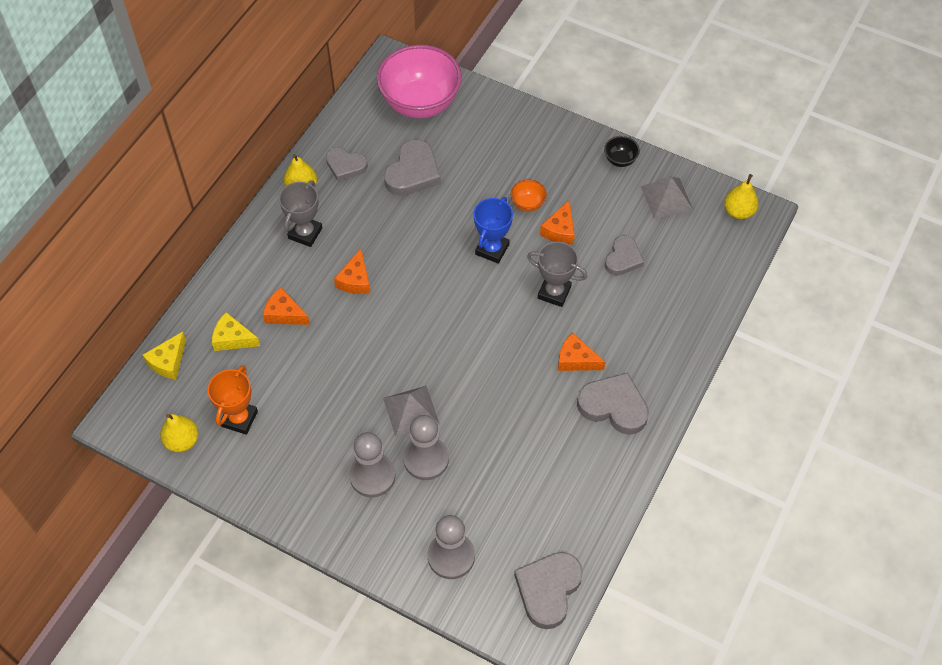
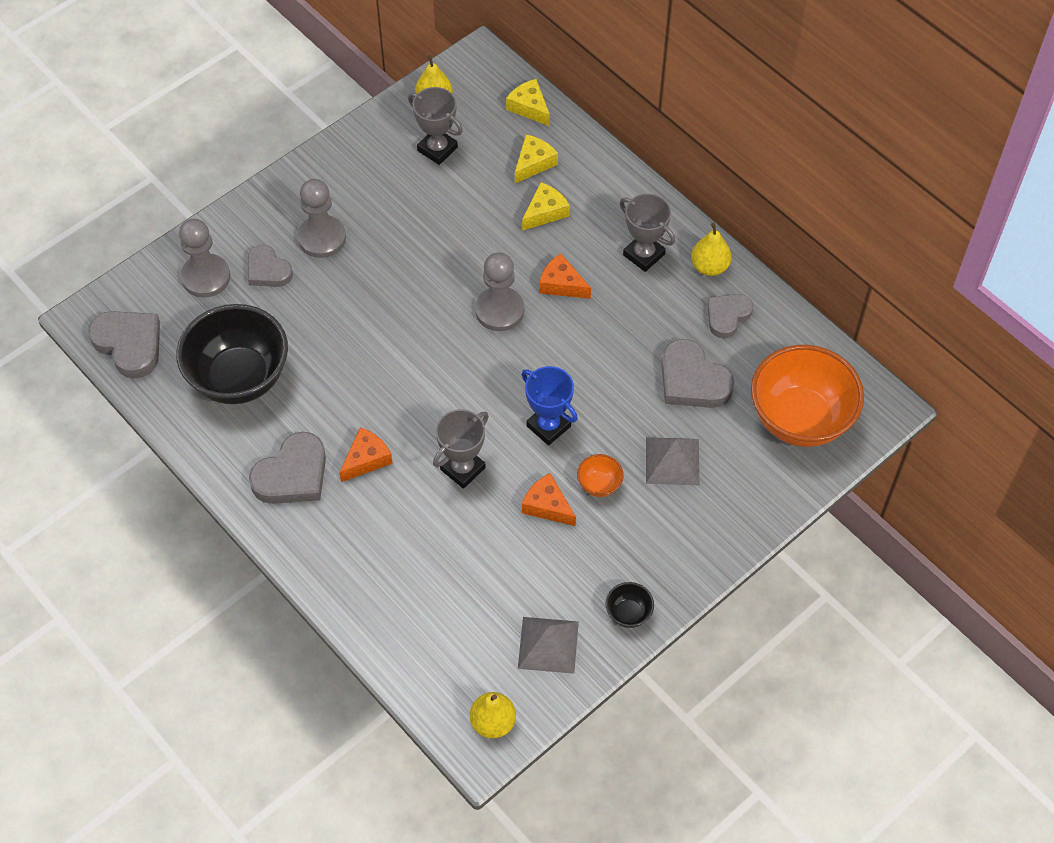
camera: 110 degrees right, 0 degrees up
orange trophy [207,365,258,435] -> grey trophy [408,87,463,165]
orange cheese [263,287,310,325] -> yellow cheese [522,182,570,231]
pink bowl [377,45,462,118] -> orange bowl [751,345,864,447]
grey pyramid [383,386,439,437] -> grey pyramid moved to [646,437,699,485]
grey pawn [403,415,449,480] -> grey pawn moved to [475,252,524,331]
grey heart [605,235,644,276] -> grey heart moved to [248,245,293,287]
none -> black bowl [176,304,288,404]

